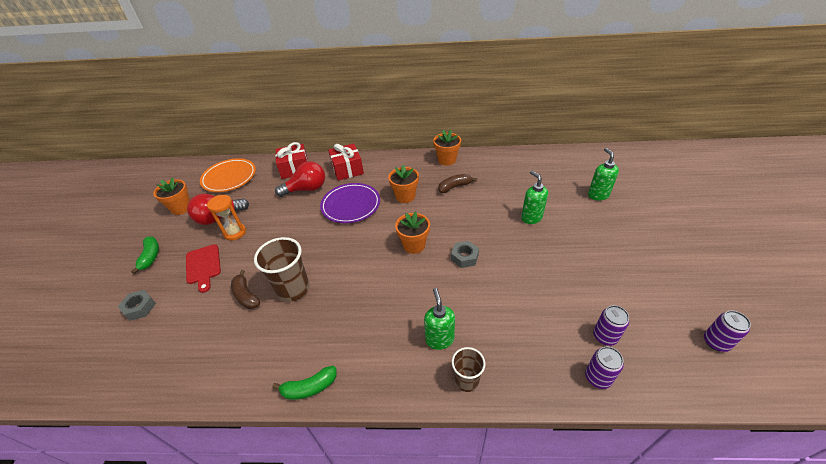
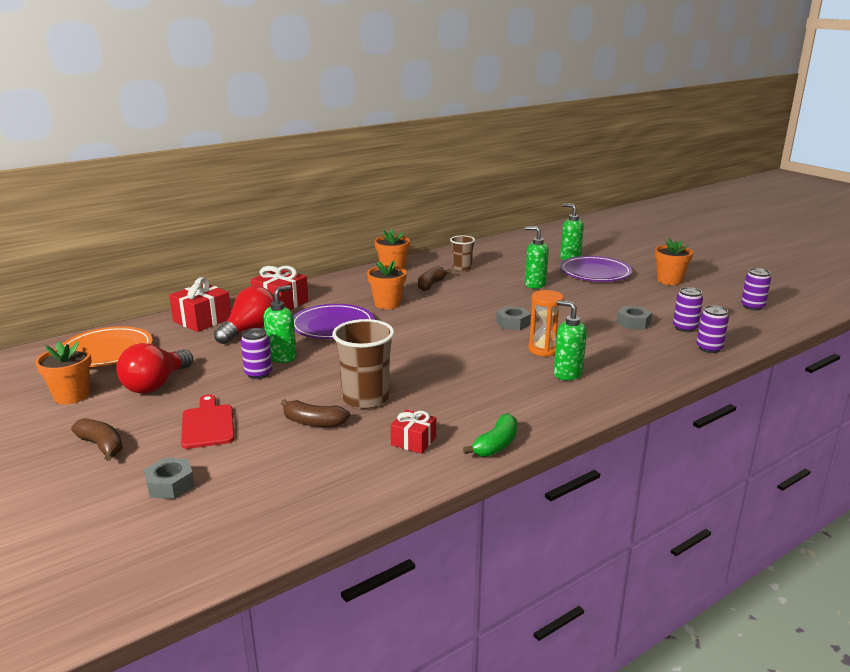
camera: 40 degrees left, 20 degrees down
green banana [131,236,159,274] -> brown banana [71,418,123,461]
red cutting board [186,244,221,293] -> red cutting board turned 135 degrees counterclockwise [181,395,235,449]
orange hourglass [207,195,246,241] -> orange hourglass moved to [528,290,564,357]
orange flower pot [395,211,430,254] -> orange flower pot moved to [655,238,693,285]
brown cup [452,347,485,392] -> brown cup moved to [450,235,475,272]
none -> purple can [241,328,272,379]
none -> green soap dispenser [263,285,297,363]
none -> red gift [391,410,436,454]
none -> purple plate [560,256,632,282]
none -> grey nut [616,306,652,330]

